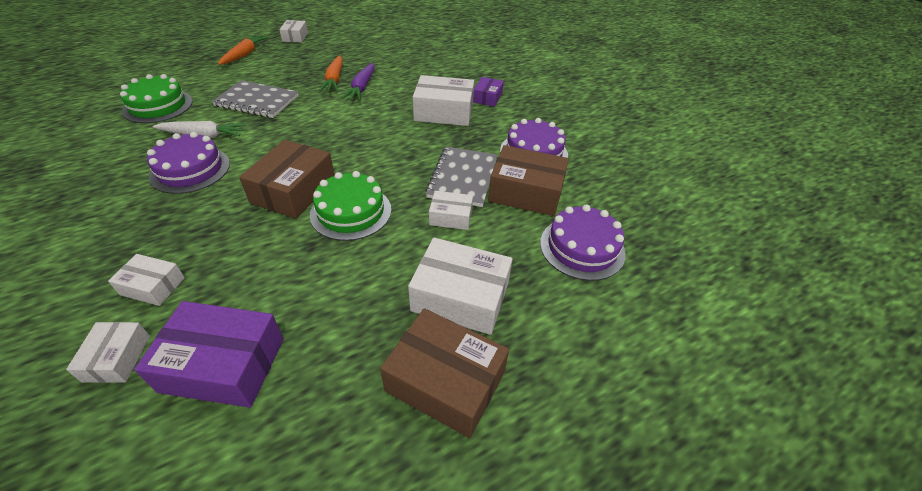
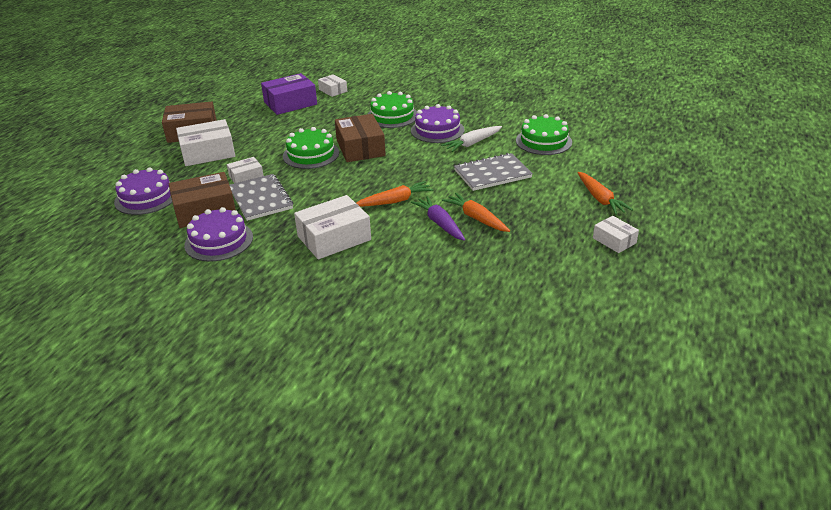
camera: 145 degrees right, 10 degrees down
white box [108,254,185,306] -> none
purple box [473,77,504,107] -> none
none -> orange carrot [357,181,433,207]
none -> green cake [368,91,417,128]

